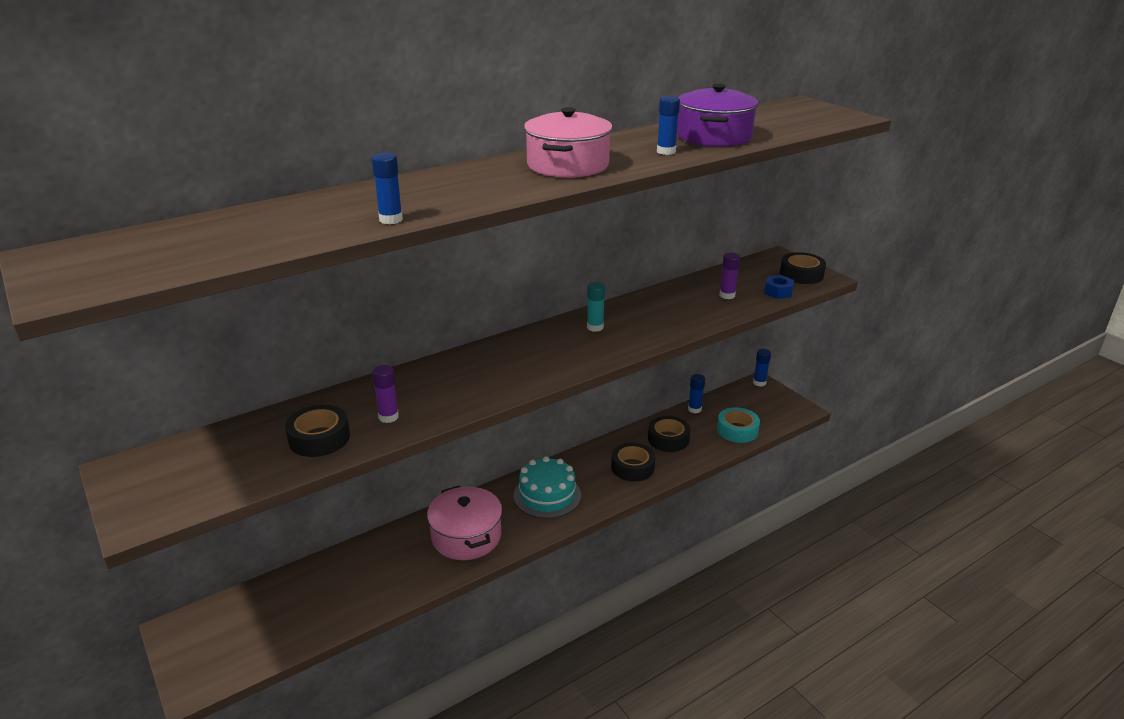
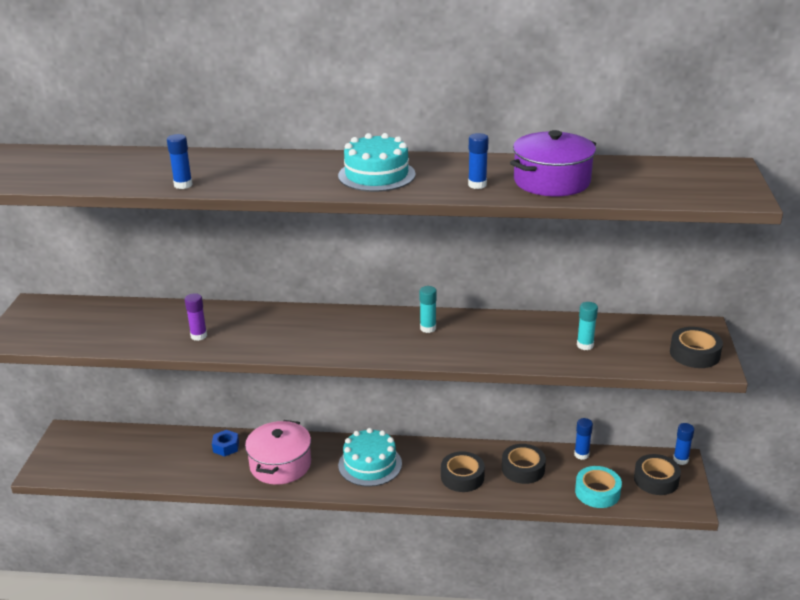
camera: 40 degrees right, 0 degrees up
black tape [285,405,350,457] -> black tape moved to [634,454,681,495]
pink pot [524,107,613,178] -> turquoise cake [338,133,416,192]
purple glue stick [719,252,740,299] -> turquoise glue stick [577,302,598,350]
blue nut [764,275,794,299] -> blue nut moved to [212,430,239,457]

